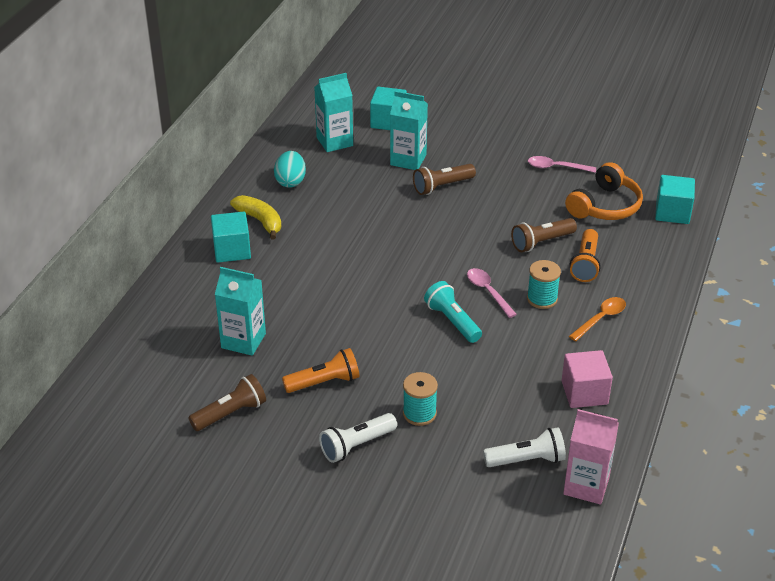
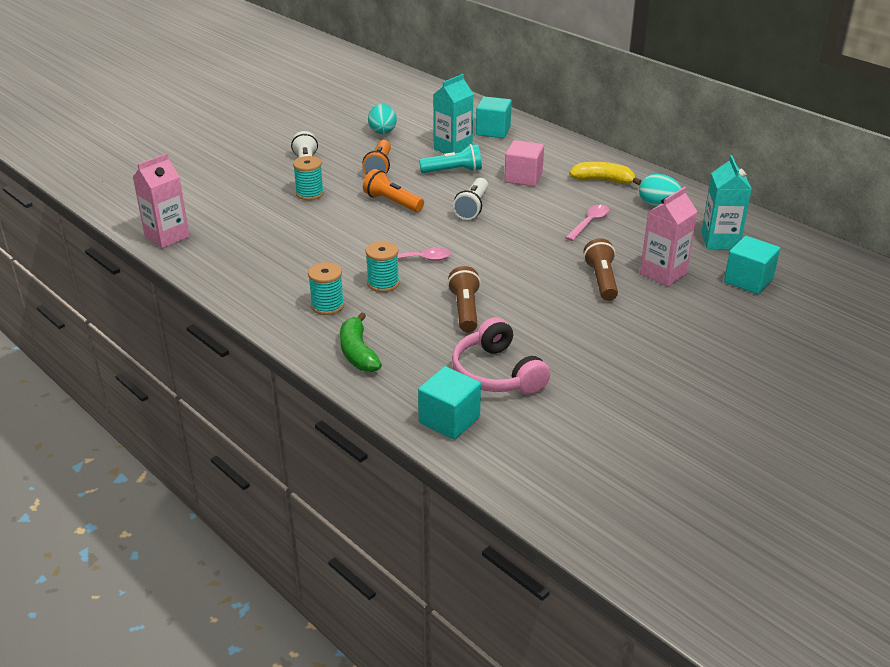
camera: 115 degrees right, 5 degrees down
brown flashlight [188,374,266,431] -> turquoise egg [368,104,397,134]
turquoise cube [211,212,251,263] -> turquoise cube moved to [476,96,512,138]
yellow banana [230,195,281,239] -> yellow banana turned 150 degrees counterclockwise [569,162,642,185]
turquoise carton [390,91,428,170] -> pink carton [640,187,698,286]
turquoise flashlight [424,281,482,343] -> turquoise flashlight moved to [419,144,482,173]
white flashlight [483,427,566,467] -> white flashlight moved to [453,178,488,220]
pink spoon [528,156,596,173] -> pink spoon moved to [565,205,609,241]
pink cube [562,350,613,408] -> pink cube moved to [504,140,544,186]
orange headphones [565,162,643,220] -> pink headphones [452,317,550,394]
orange spoon [569,297,626,342] -> turquoise spool [308,262,344,315]
orange flashlight [570,229,601,282] -> orange flashlight moved to [363,169,424,212]
none -> green banana [340,312,382,372]

